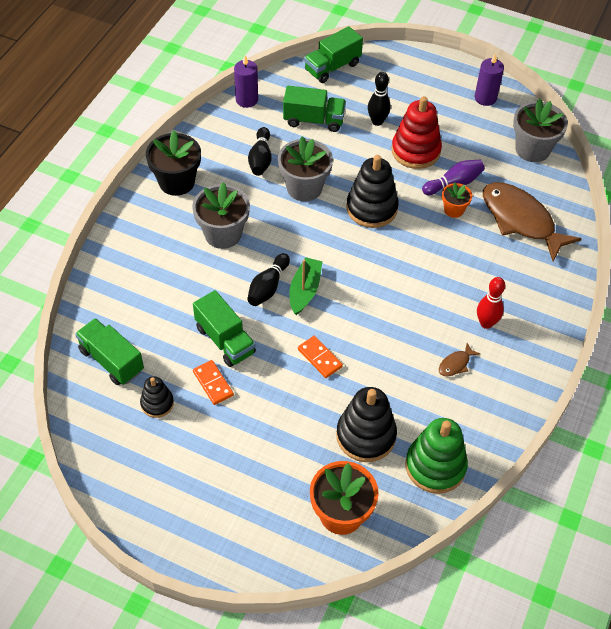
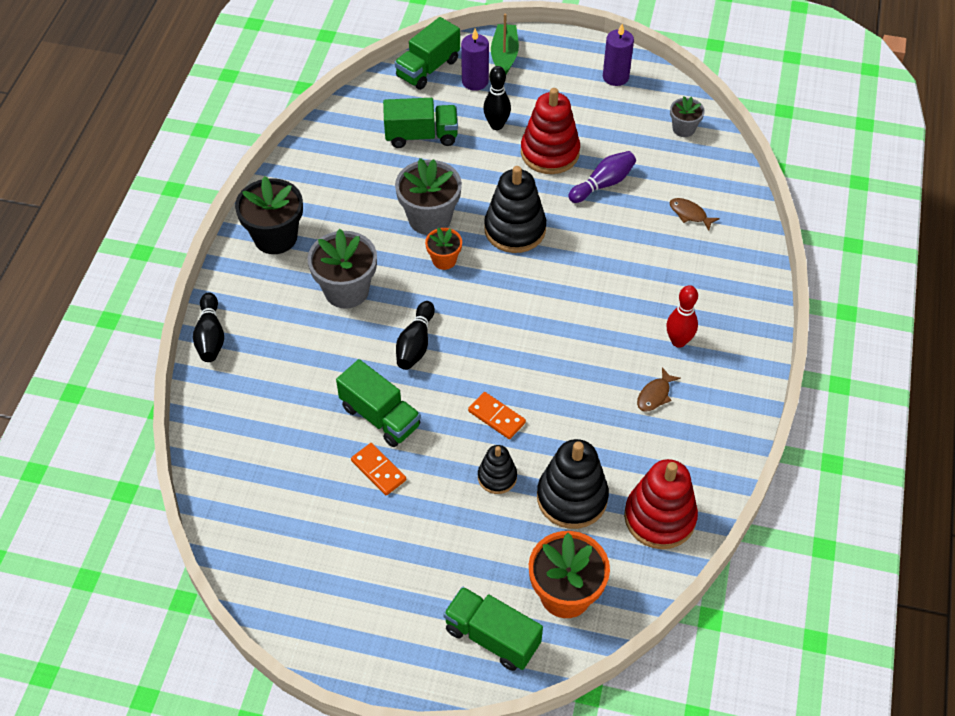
camera: 10 degrees left, 0 degrees up
green truck [75,318,144,385] -> green truck moved to [443,587,543,671]
black stacking toy [140,376,174,418] -> black stacking toy moved to [478,445,517,494]
purple candle [234,55,258,108] -> purple candle moved to [461,29,489,91]
black bowling pin [248,127,272,176] -> black bowling pin moved to [193,293,224,362]
green boat [289,257,323,315] -> green boat moved to [491,14,519,74]
green stacking toy [406,418,468,494] -> red stacking toy [624,459,698,549]
orange flower pot [442,182,472,218] -> orange flower pot moved to [425,227,462,270]
brown fish [483,182,582,262] -> brown fish [670,198,720,231], size x0.40
grey flower pot [513,98,568,162] -> grey flower pot [670,96,705,137], size x0.55

